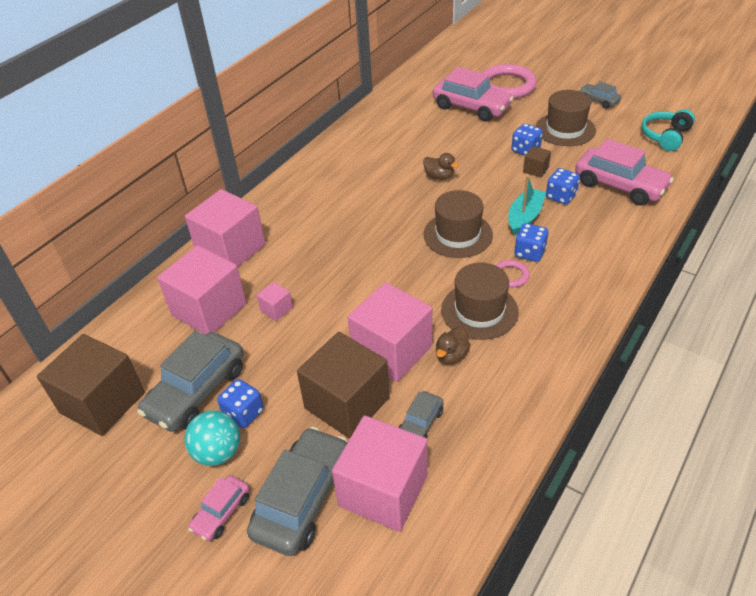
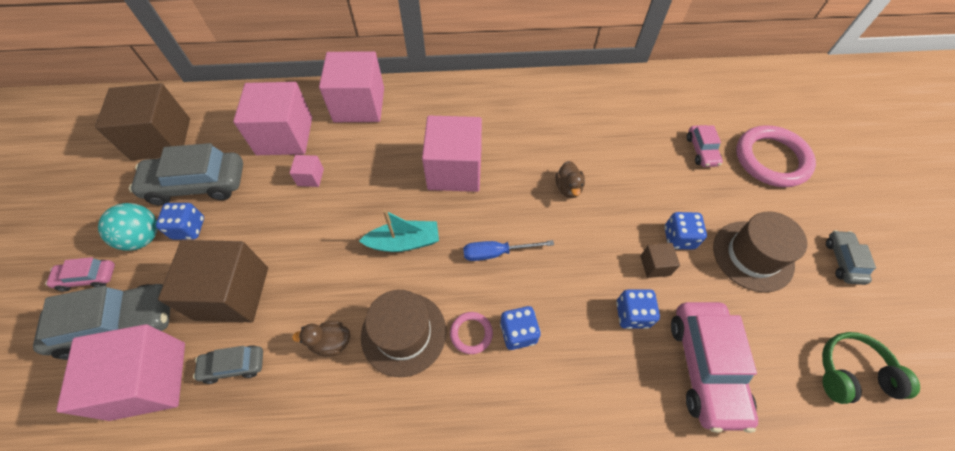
camera: 50 degrees right, 15 degrees up
pink cube [348,282,432,382] -> pink cube moved to [422,115,482,192]
brown hat [423,190,493,258] -> blue screwdriver [463,240,554,261]
pink car [433,67,514,122] -> pink car [687,125,723,167], size x0.52
turquoise boat [508,176,546,235] -> turquoise boat moved to [359,210,439,252]
turquoise headphones [641,109,695,151] -> green headphones [822,332,920,404]

